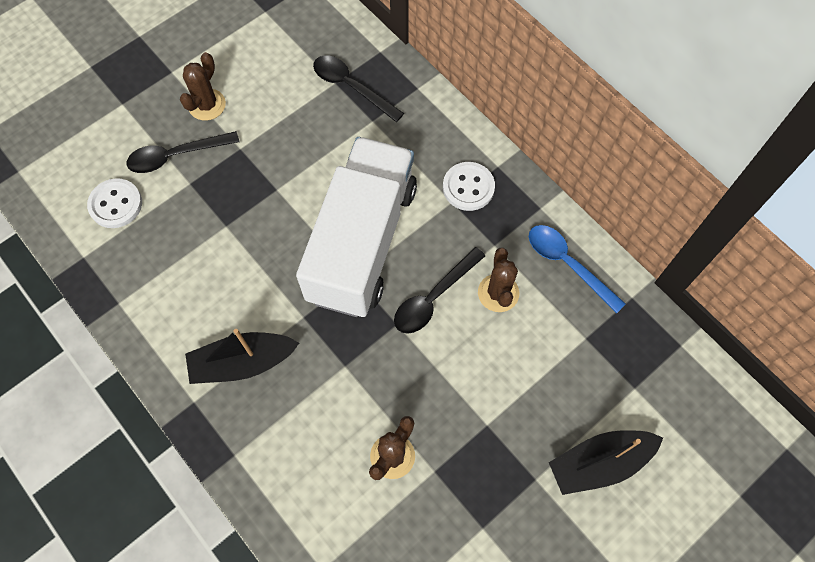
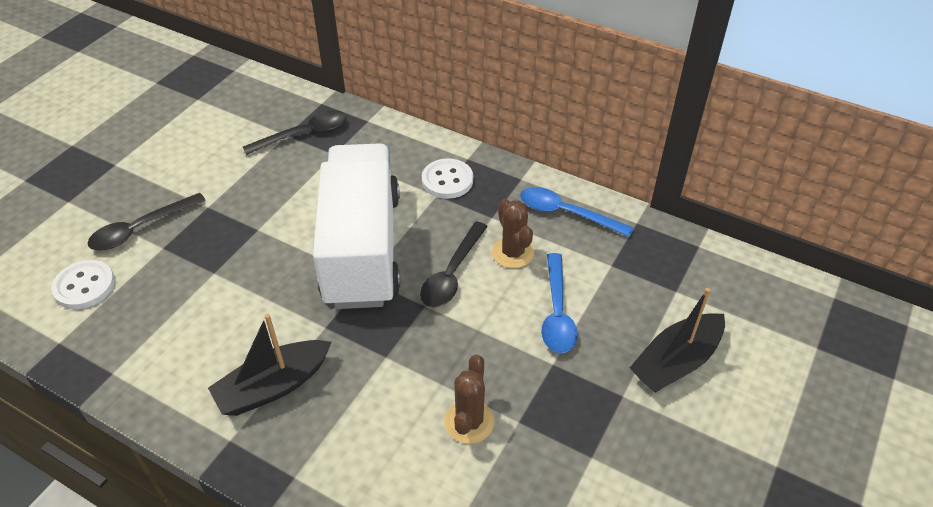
camera: 20 degrees left, 20 degrees down
brown cactus [180,52,226,121] -> none
black spoon [313,55,404,122] -> black spoon turned 135 degrees clockwise [243,110,347,155]
none -> blue spoon [541,253,578,353]

